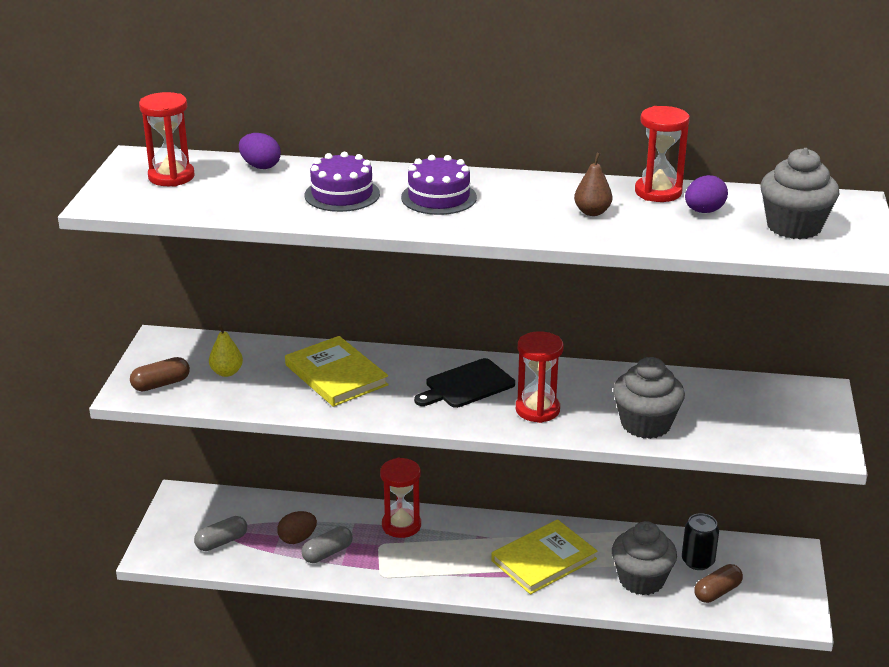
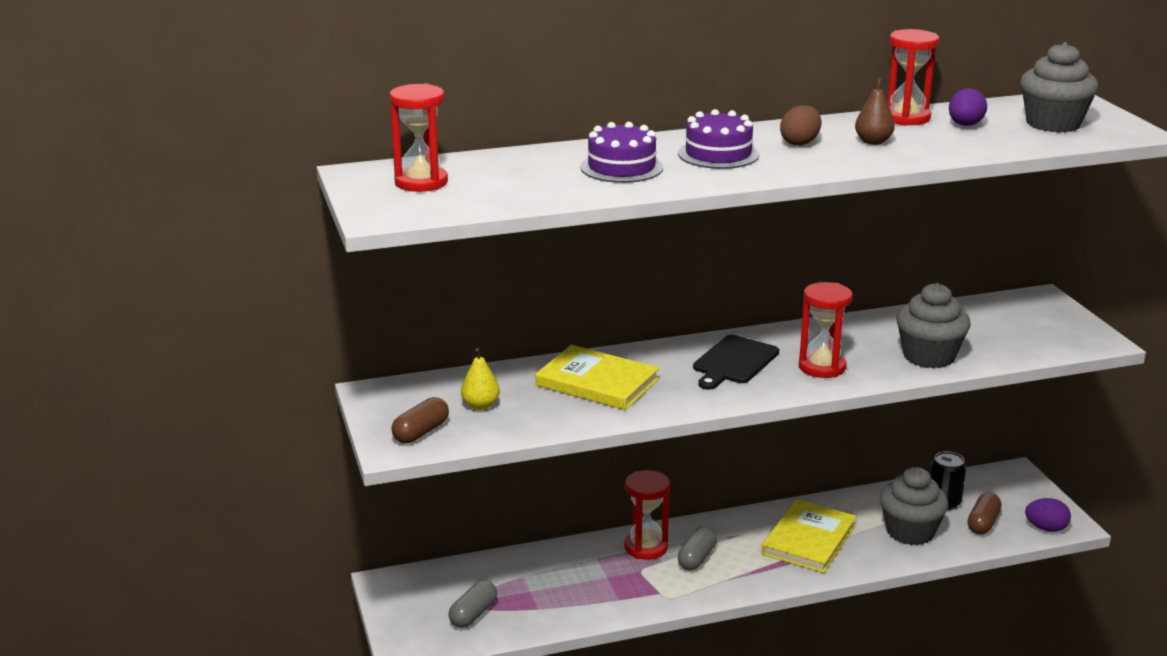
camera: 25 degrees left, 5 degrees down
purple egg [239,133,281,169] -> purple egg moved to [1025,498,1071,532]
brown egg [277,511,317,544] -> brown egg moved to [780,105,822,146]
grey capsule [301,526,353,563] -> grey capsule moved to [678,526,717,570]

